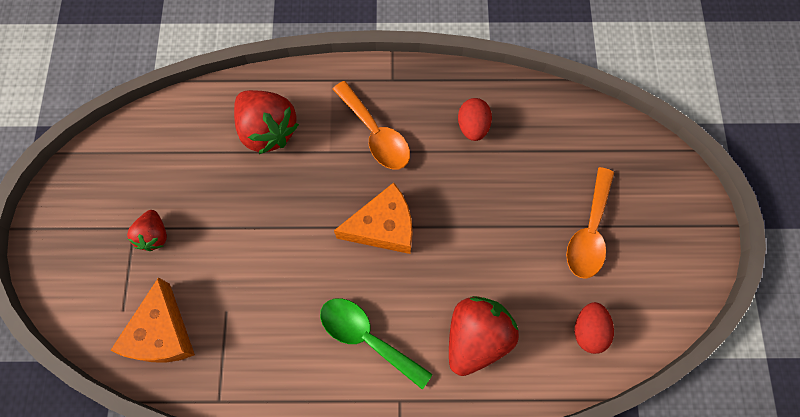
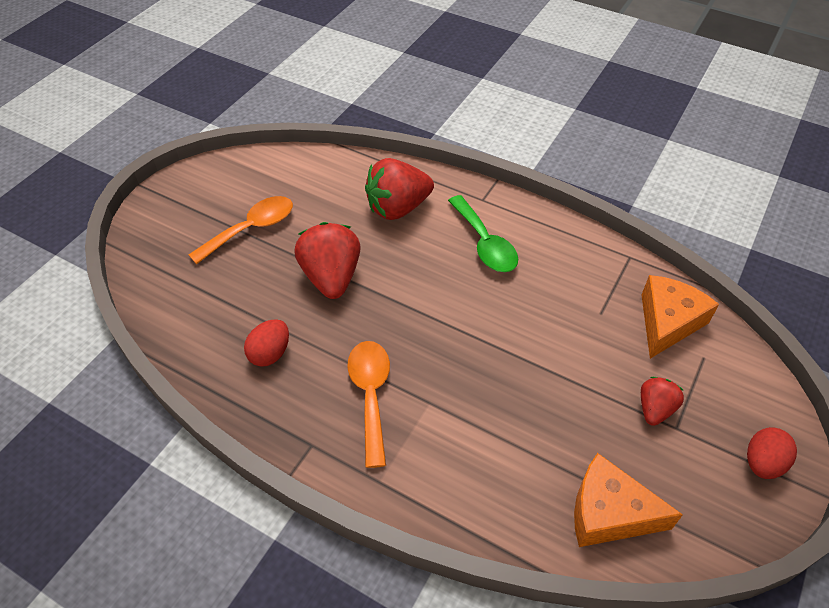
camera: 150 degrees left, 20 degrees down
red strawberry [234,90,299,154] -> red strawberry moved to [294,222,361,299]
orange cheese [334,183,413,254] -> orange cheese moved to [574,453,683,547]
red egg [575,302,614,354] -> red egg moved to [747,427,797,479]

